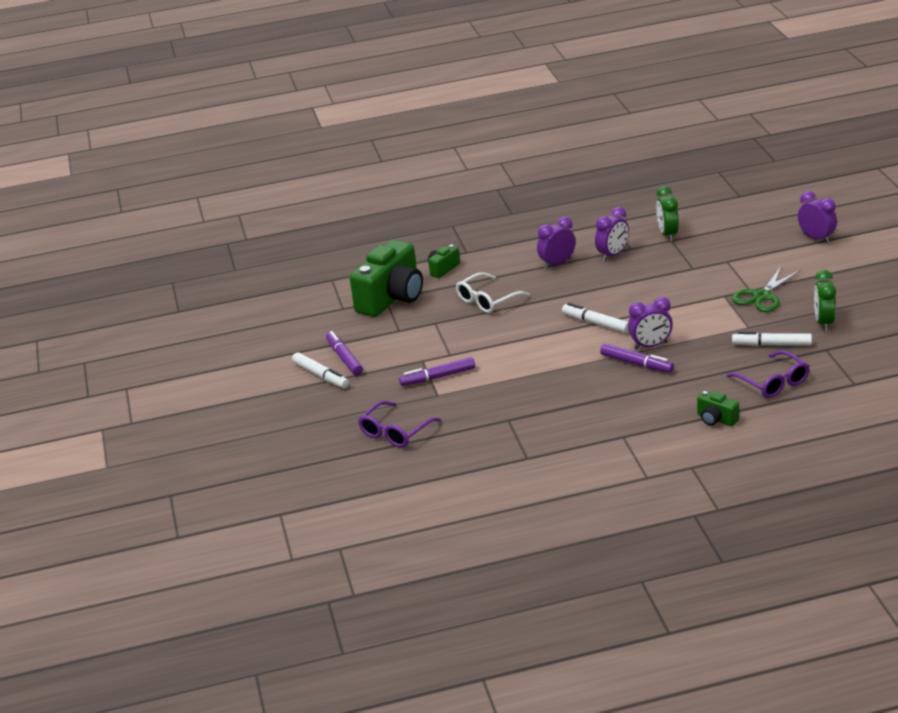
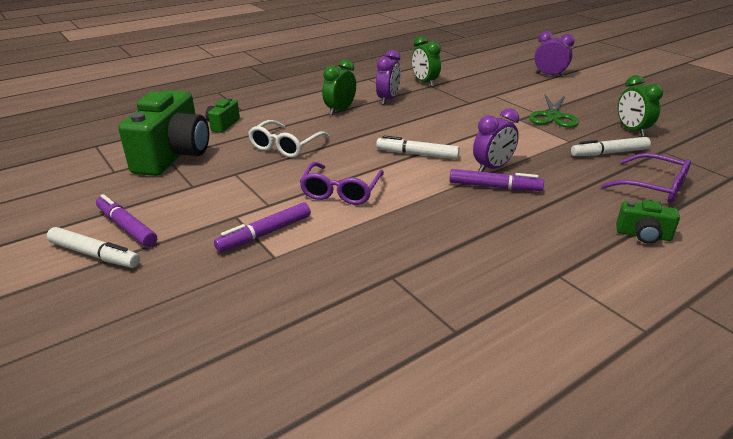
camera: 25 degrees left, 0 degrees up
purple glasses [358,401,441,448] -> purple glasses moved to [299,162,384,205]
purple clock [537,217,576,269] -> green clock [322,59,356,115]

